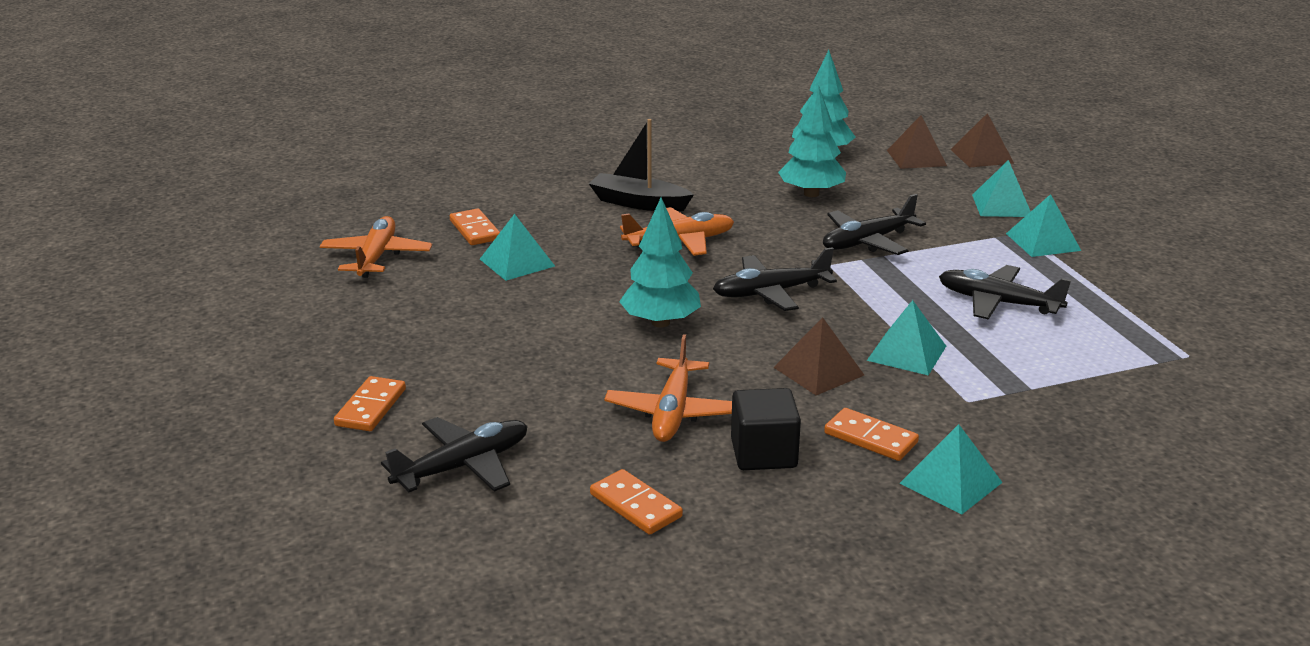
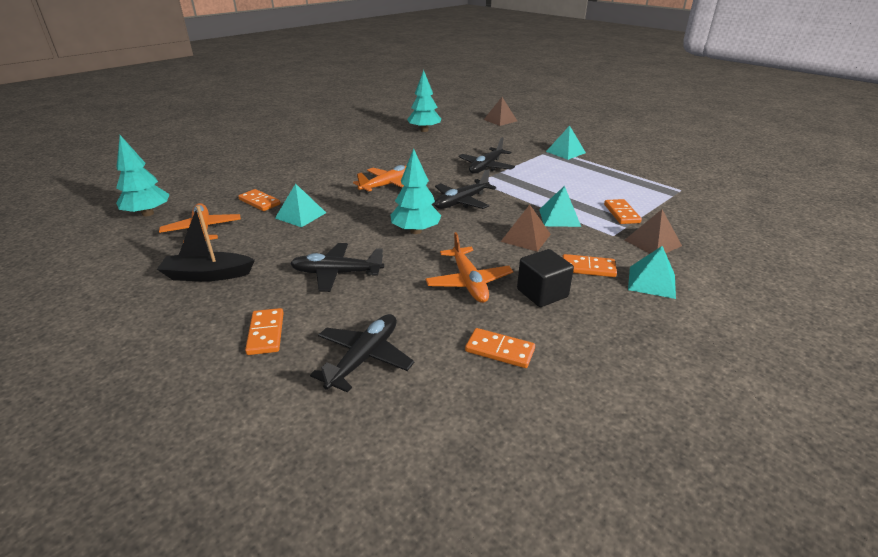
camera: 25 degrees left, 5 degrees up
black boat [589,119,694,211] -> black boat moved to [157,205,255,281]
turquoise tree [778,85,846,197] -> turquoise tree moved to [116,135,170,216]
brown pyramid [887,115,947,169] -> brown pyramid moved to [625,210,682,254]
black plane [939,265,1071,320] -> black plane moved to [290,243,384,292]
turquoise pyramid [972,160,1031,217] -> none
none -> orange domino [604,199,642,224]

